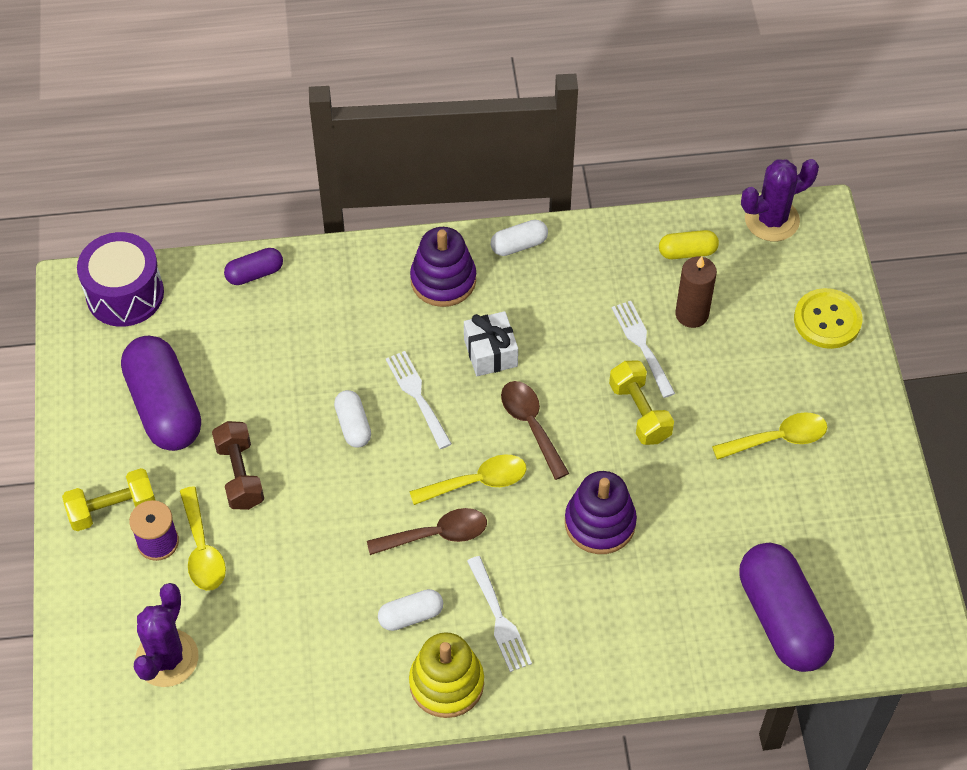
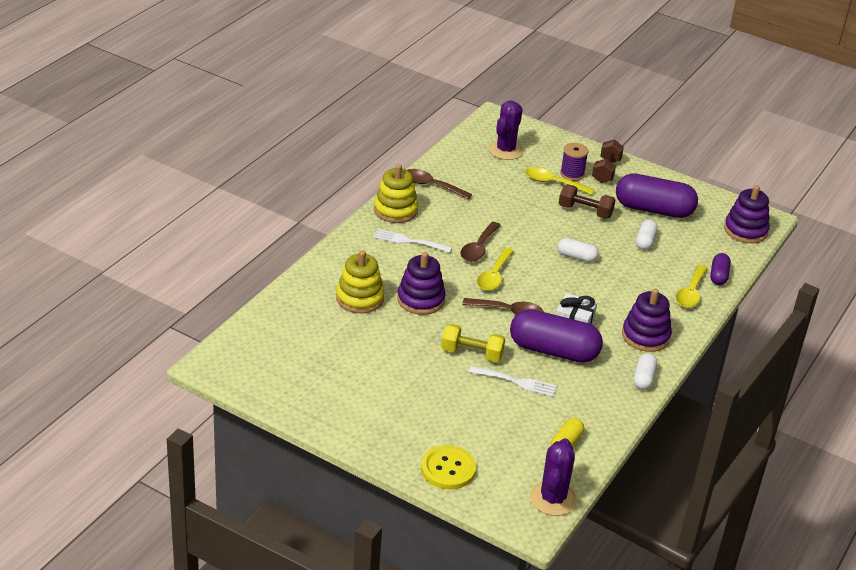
camera: 125 degrees right, 20 degrees down
yellow dumbbell [62,468,155,531] -> brown dumbbell [592,140,624,183]
purple drum [77,232,164,327] -> purple stacking toy [724,185,770,243]
purple cactus [134,583,198,687] -> purple cactus turned 60 degrees clockwise [488,101,523,160]
white capsule [378,589,443,631] -> white capsule moved to [636,220,658,250]
white fork [386,351,452,449] -> none
brown candle [675,256,717,328] -> none
yellow spoon [712,412,828,460] -> yellow spoon moved to [676,264,708,308]
purple capsule [739,543,834,672] -> purple capsule moved to [510,309,603,363]
none -> yellow stacking toy [336,251,384,313]
none -> brown spoon [407,169,472,199]

